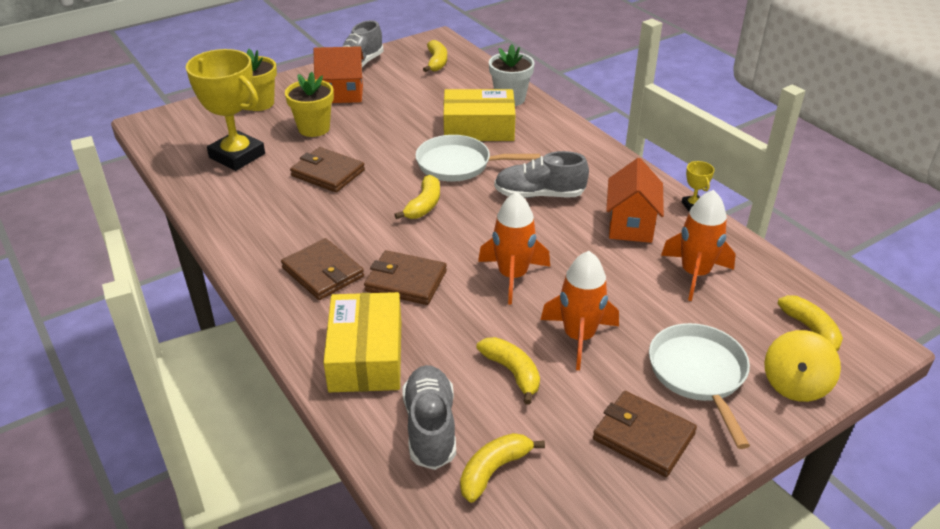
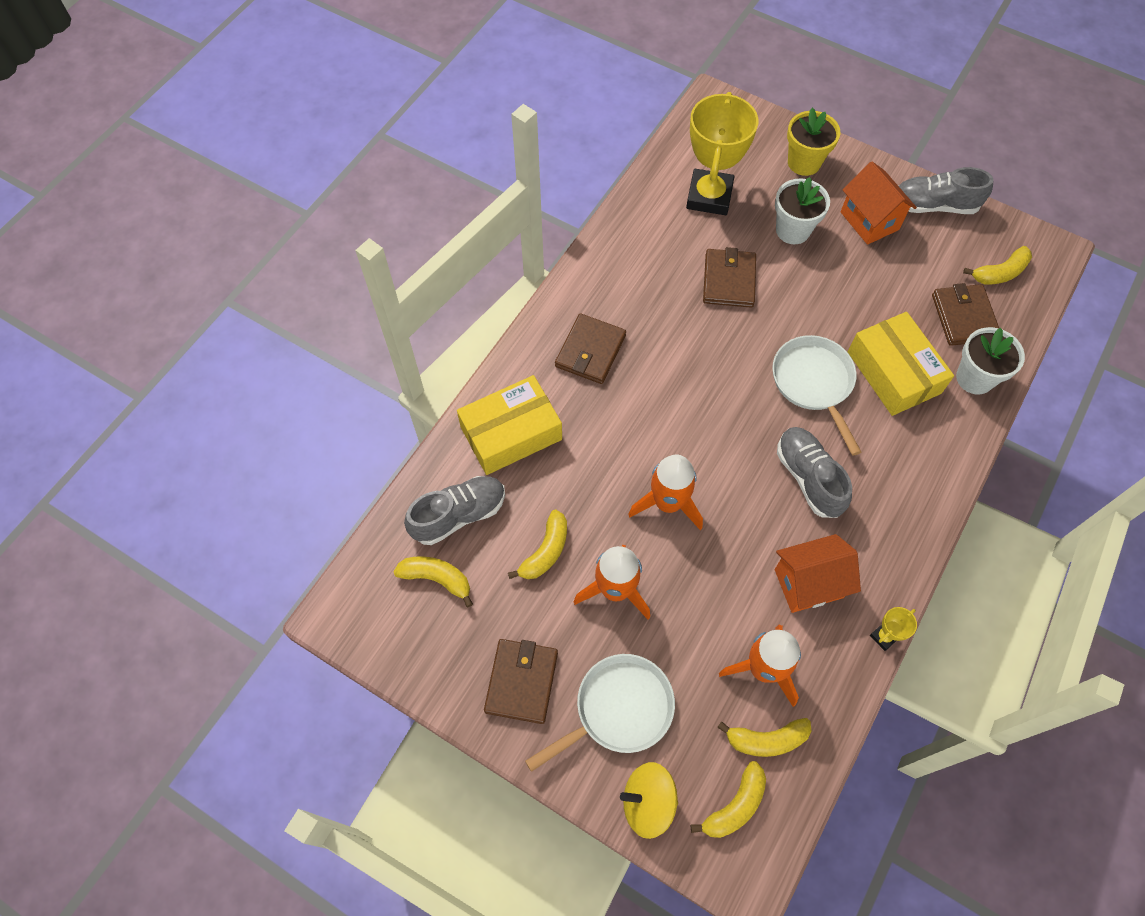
camera: 65 degrees right, 25 degrees up
yellow flower pot [285,72,334,137] -> white flower pot [775,177,830,244]
brown wallet [364,250,447,305] -> brown wallet moved to [932,283,999,346]
yellow banana [394,175,440,219] -> yellow banana moved to [717,718,811,757]

